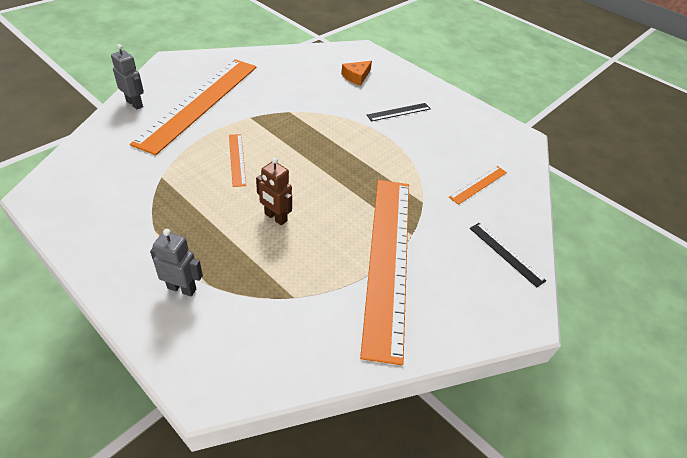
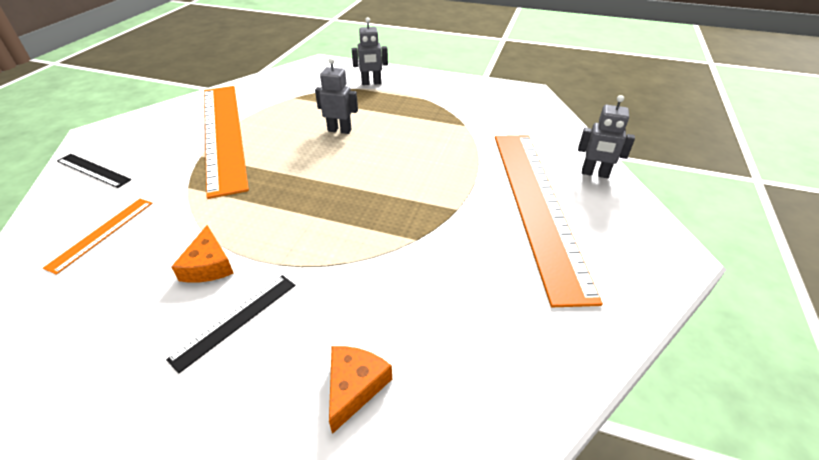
camera: 160 degrees right, 5 degrees down
orange ruler [229,134,246,187] -> none
brown robot [256,157,292,225] -> grey robot [315,58,358,134]
none -> orange cheese [171,225,234,283]

